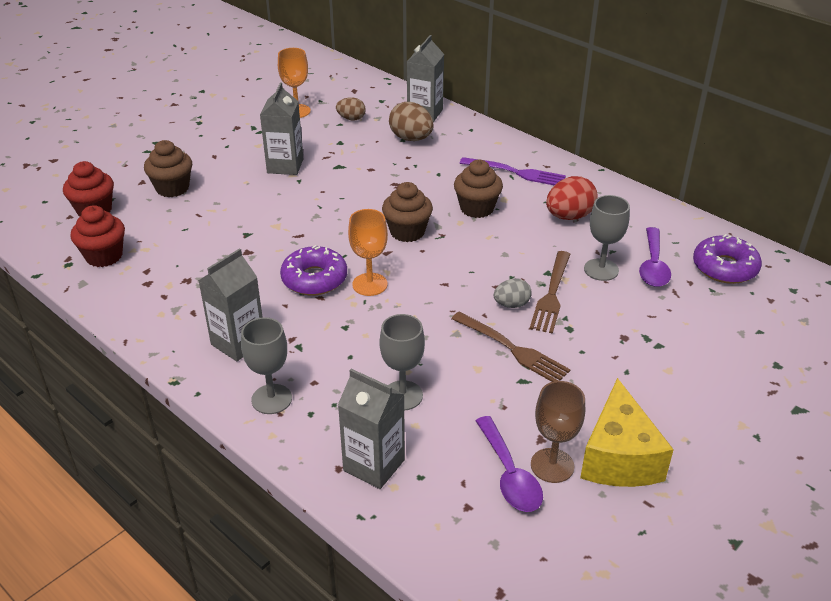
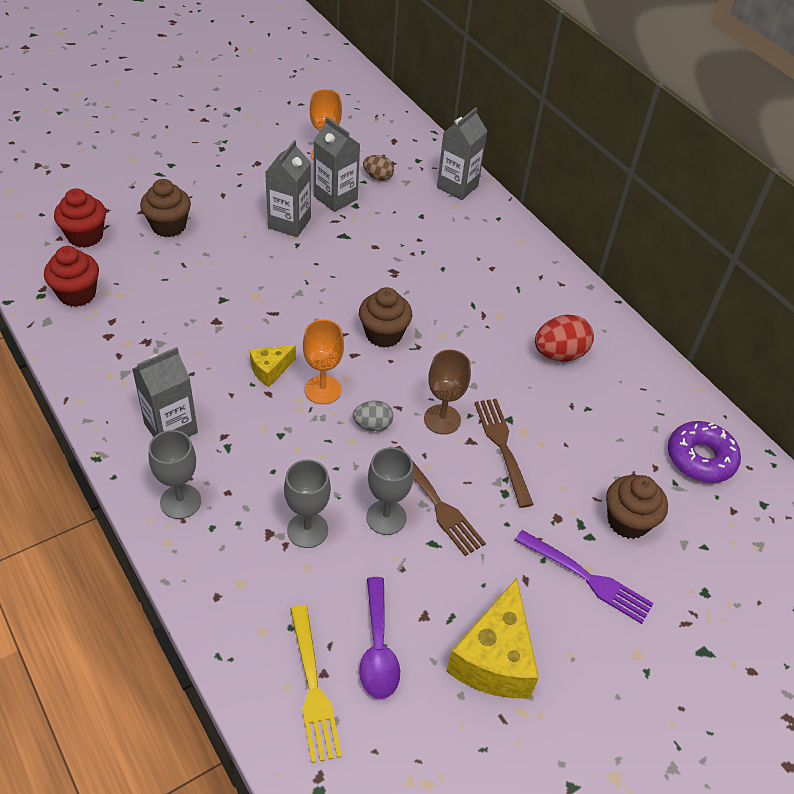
camera: 10 degrees right, 10 degrees up
purple donut [280,245,347,296] -> yellow cheese [250,345,296,387]
grey carton [338,369,405,489] -> grey carton moved to [314,117,360,212]
brown egg [389,102,434,141] -> none
brown cupcake [454,160,503,218] -> brown cupcake moved to [606,475,668,539]
purple fork [460,157,566,186] -> purple fork moved to [515,530,654,624]
grey egg [494,278,532,308] -> grey egg moved to [353,401,393,431]
brown fork [530,251,570,334] -> brown fork turned 135 degrees clockwise [474,399,534,508]
brown goblet [531,381,585,483] -> brown goblet moved to [424,350,471,434]
grey goblet [584,195,630,281] -> grey goblet moved to [366,447,414,535]
purple spoon [639,227,671,287] -> none
none -> yellow fork [290,605,342,763]

